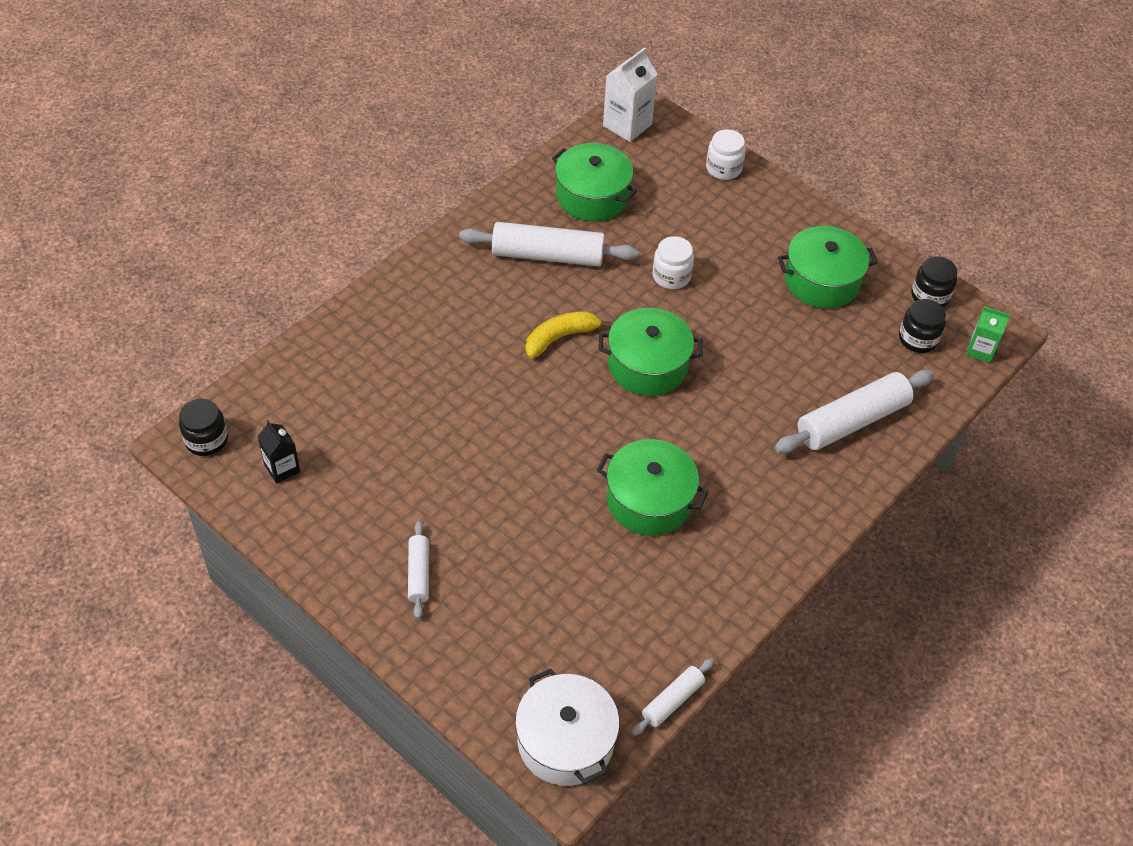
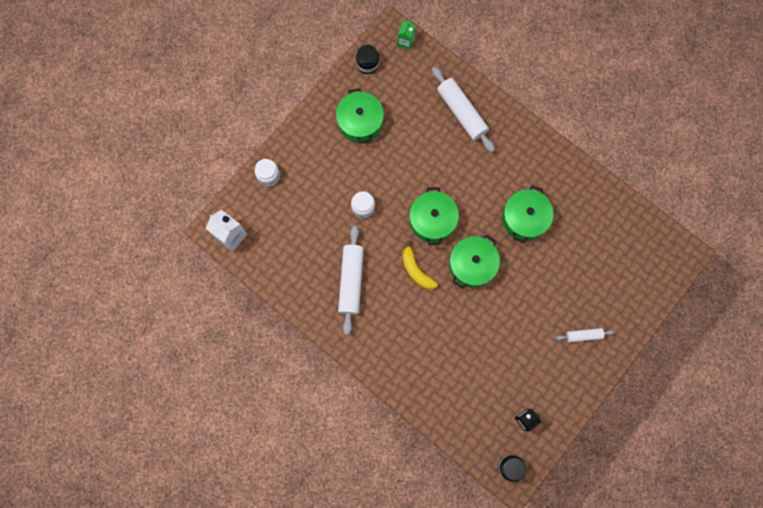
camera: 90 degrees left, 25 degrees up
white pot [515,669,620,786] -> none
green pot [552,143,637,221] -> green pot moved to [449,234,500,289]
white rolling pin [632,658,714,736] -> none
black jar [899,299,946,353] -> none

